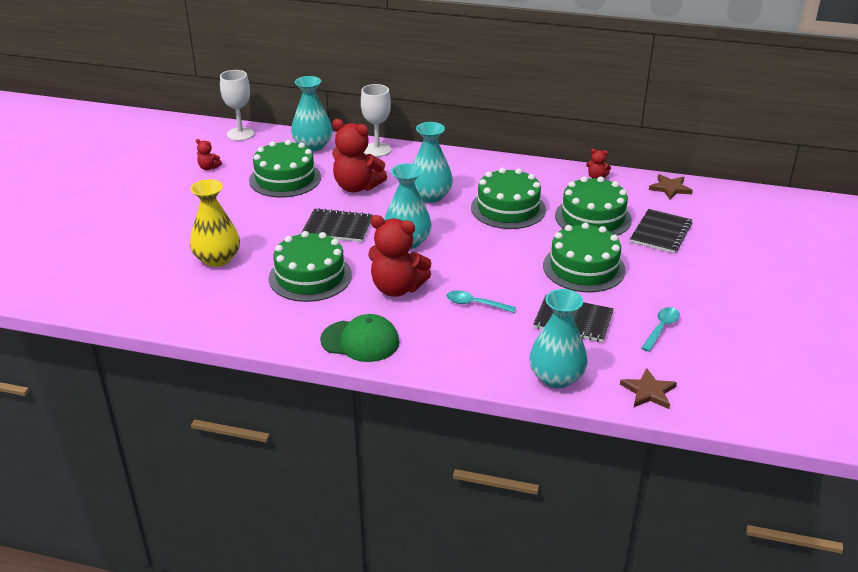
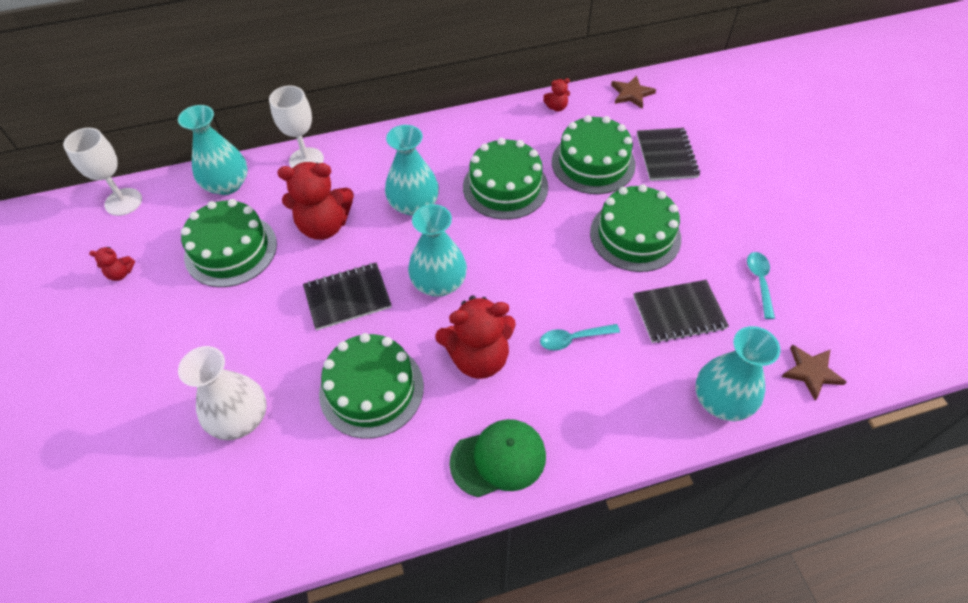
camera: 30 degrees left, 20 degrees up
yellow vase [190,179,240,267] -> white vase [178,346,267,440]

